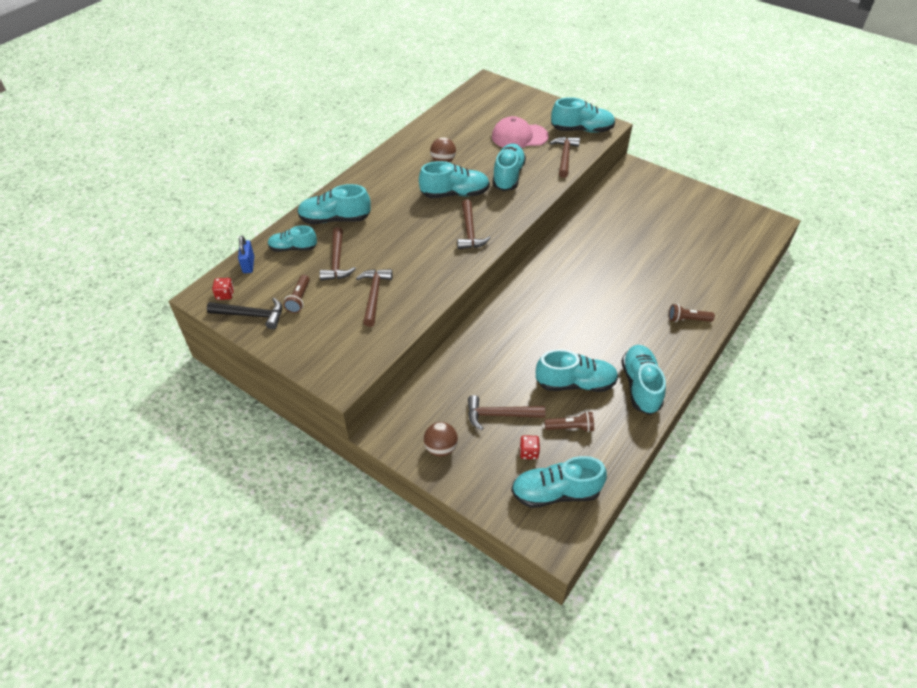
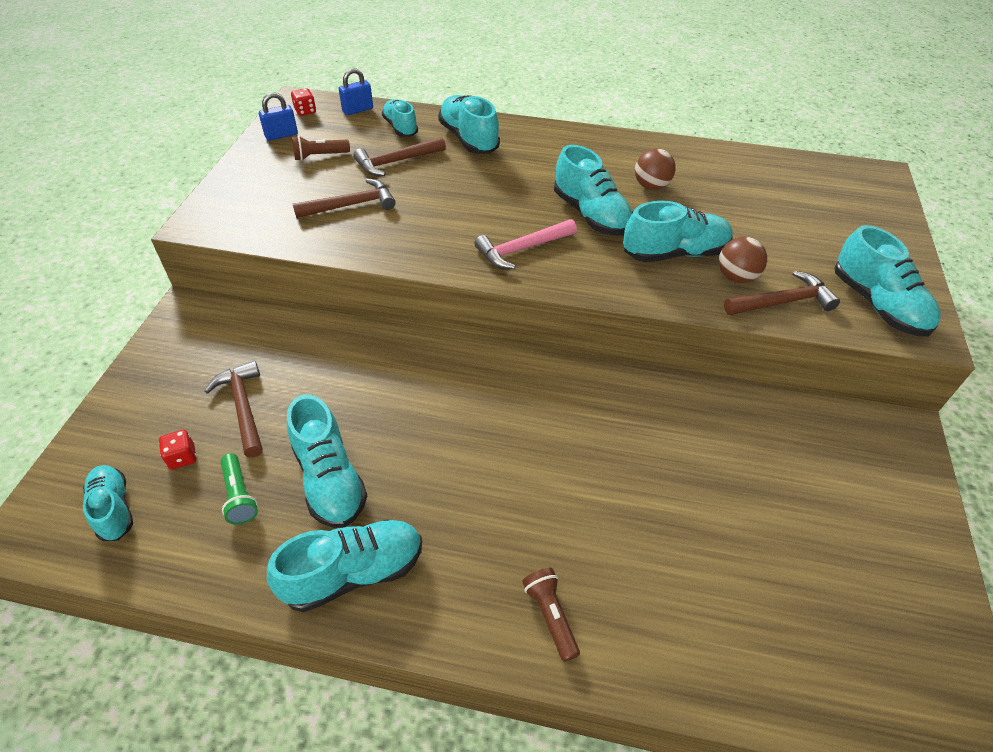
camera: 65 degrees right, 0 degrees up
black hammer [207,298,282,329] -> blue padlock [259,93,298,141]
brown ball [424,422,458,457] -> brown ball moved to [719,237,767,283]
brown hammer [457,200,491,249] -> pink hammer [474,219,577,269]
pink cap [492,116,549,148] -> none
turquoise shoe [511,456,607,508] -> turquoise shoe [83,465,133,541], size x0.65
brown flashlight [545,411,594,432] -> green flashlight [220,453,258,525]

